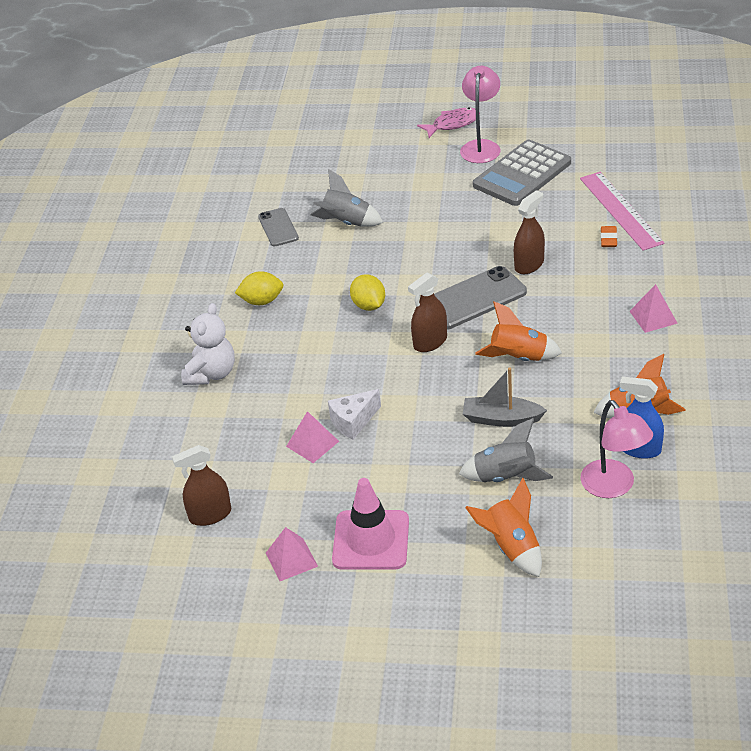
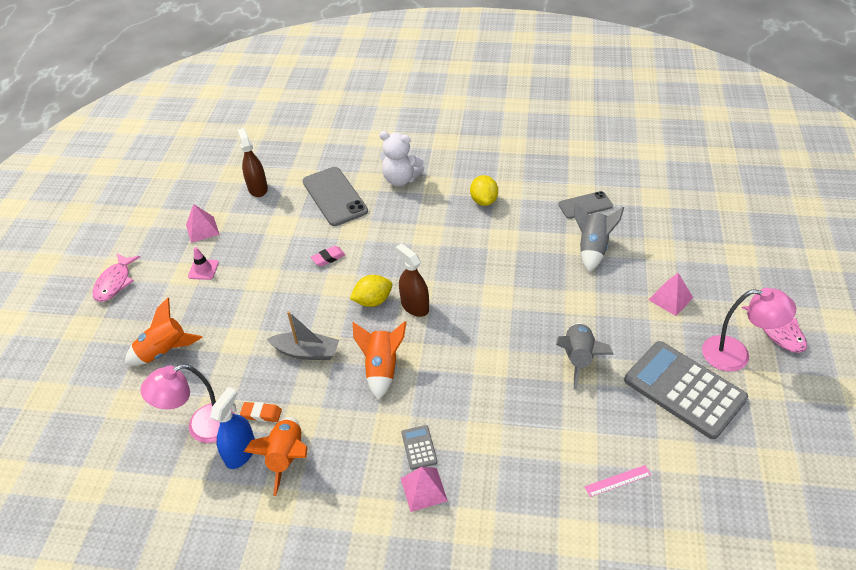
camera: 90 degrees right, 5 degrees up
pink pyramid [286,411,339,463] -> pink pyramid moved to [648,273,693,316]
white cheese [328,389,381,440] -> pink eraser [311,246,345,266]
pink traffic cone [332,478,409,570] -> pink traffic cone [188,247,219,280], size x0.48
yellow lemon [350,274,385,311] -> yellow lemon moved to [350,275,392,307]
grey phone [434,266,527,329] -> grey phone moved to [302,167,368,226]
grey rocket [459,418,553,482] -> grey rocket moved to [556,323,614,390]
grey boat [463,368,547,427] -> grey boat turned 90 degrees clockwise [267,311,339,360]
brown spray bottle [514,190,545,274] -> none
pink ruler [580,172,664,251] -> pink ruler [585,465,651,497], size x0.43
orange eraser [601,226,617,247] -> orange eraser moved to [240,402,282,422]
none -> pink fish [93,254,140,302]
none -> grey calculator [401,425,438,470]

